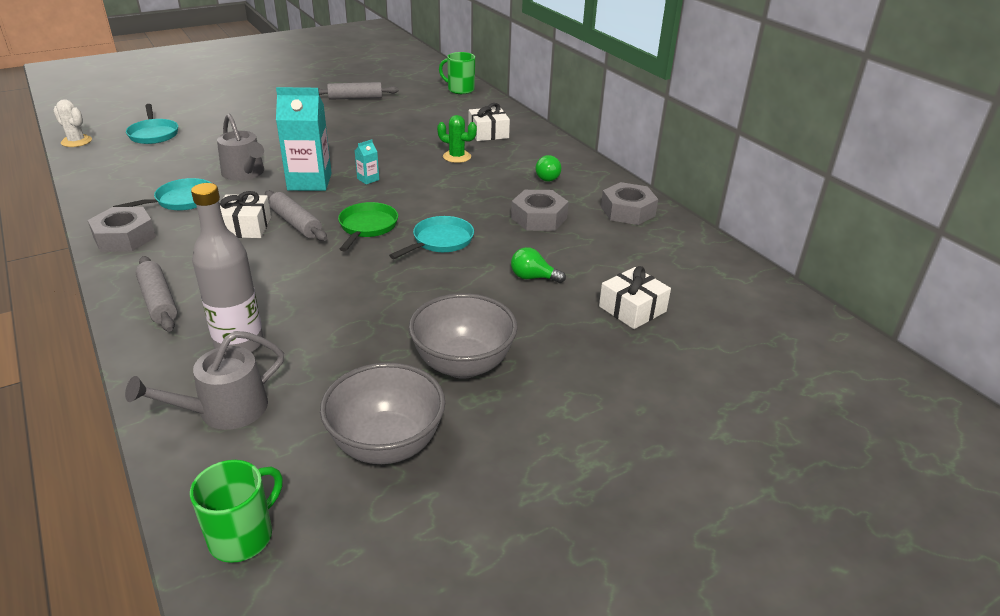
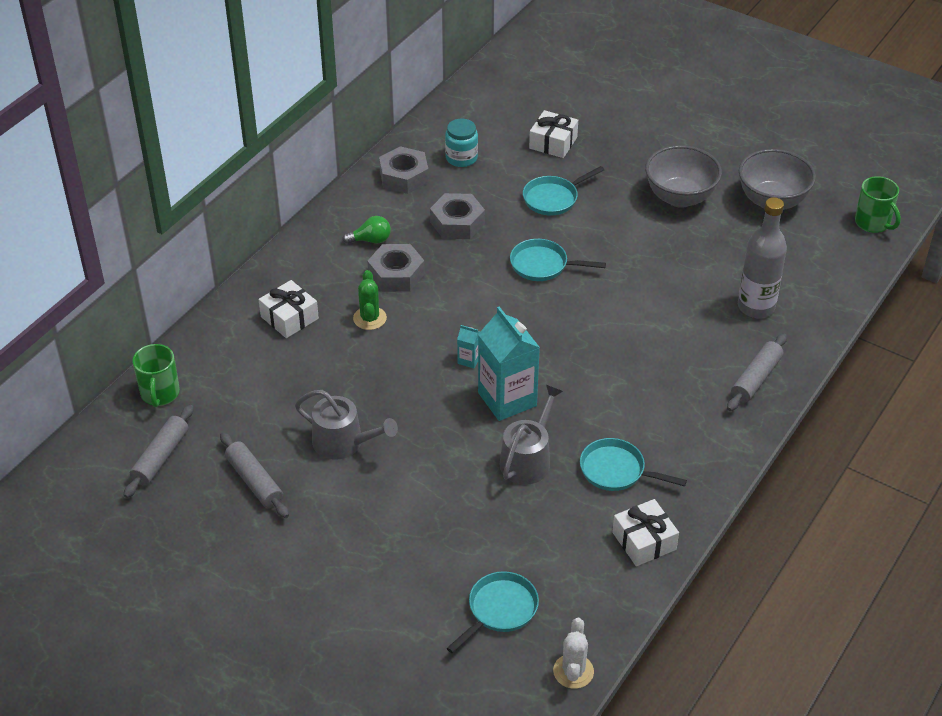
camera: 115 degrees left, 10 degrees up
grey nut [88,207,156,252] -> grey nut moved to [368,244,425,292]
grey watering can [125,331,284,430] -> grey watering can moved to [295,390,398,460]
green mug [190,460,283,563] -> green mug turned 135 degrees counterclockwise [855,176,901,233]
white gift [219,191,271,238] -> white gift moved to [612,499,679,566]
grey rolling pin [265,190,327,241] -> grey rolling pin moved to [124,405,194,498]
green pan [338,202,398,252] -> none
green light bulb [511,247,566,283] -> turquoise pan [523,166,604,215]
none -> turquoise jar [445,119,478,167]

